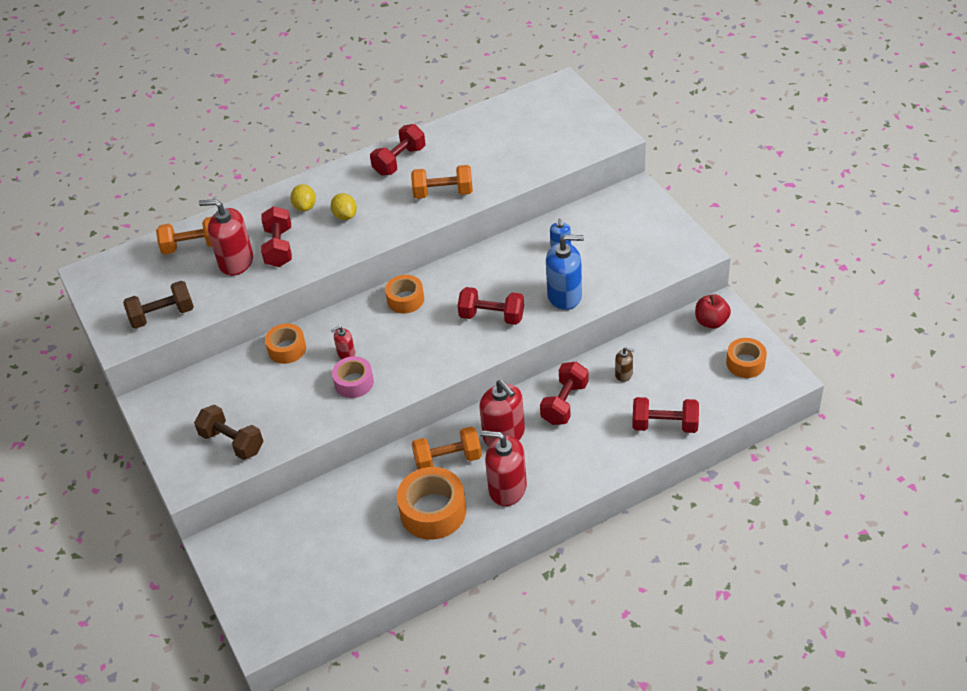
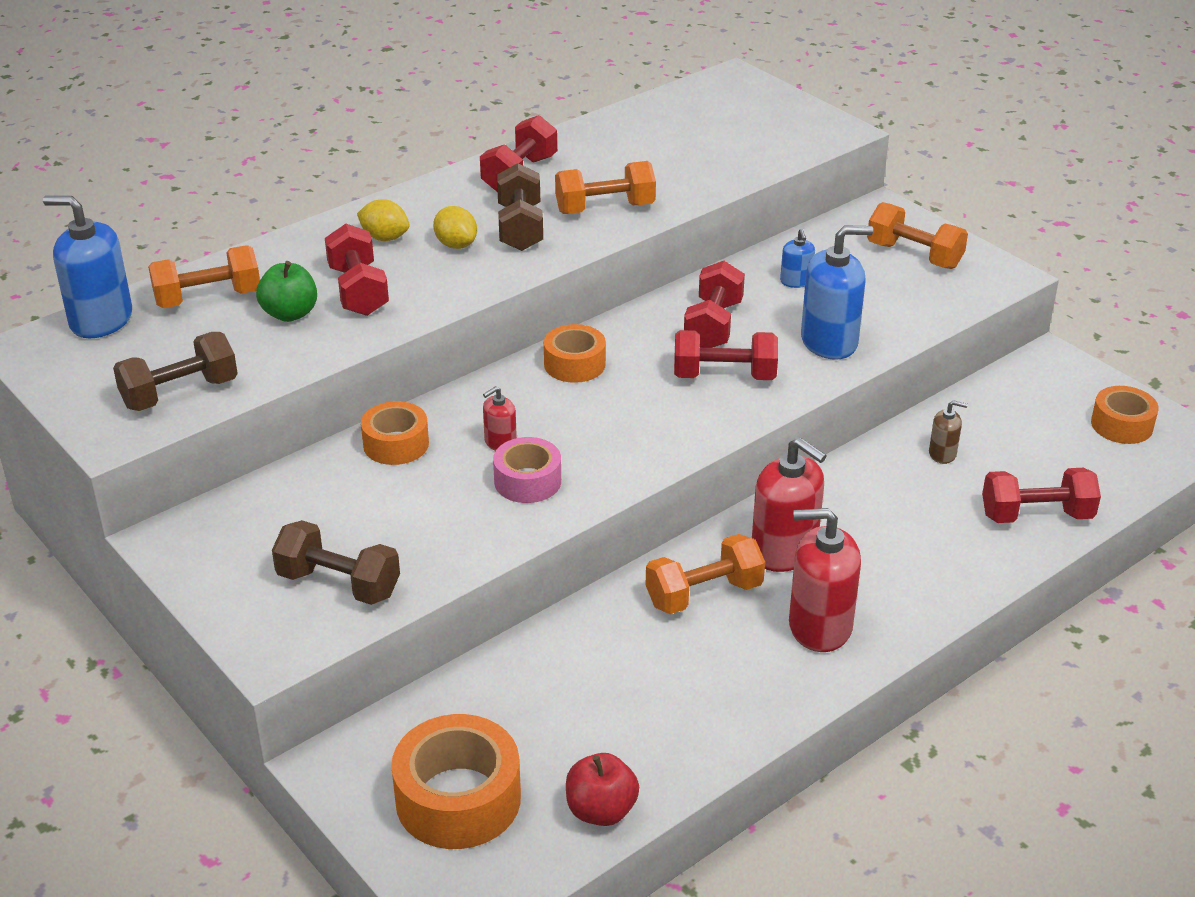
camera: 15 degrees left, 10 degrees down
red soap dispenser [199,199,253,276] -> green apple [256,261,317,322]
yellow lemon [290,184,316,212] -> yellow lemon turned 45 degrees counterclockwise [357,199,410,241]
orange tape [397,467,466,540] -> orange tape moved to [391,714,521,849]
red dumbbell [540,362,589,425] -> red dumbbell moved to [684,261,745,348]
red apple [695,294,731,329] -> red apple moved to [566,753,639,826]
none -> blue soap dispenser [43,196,132,338]
none -> brown dumbbell [497,163,543,251]
none -> orange dumbbell [867,202,968,269]

